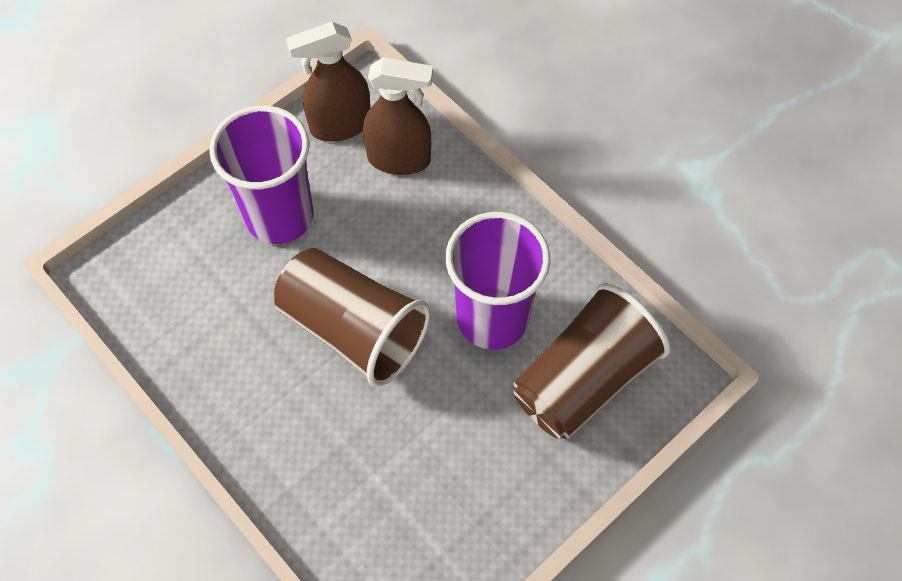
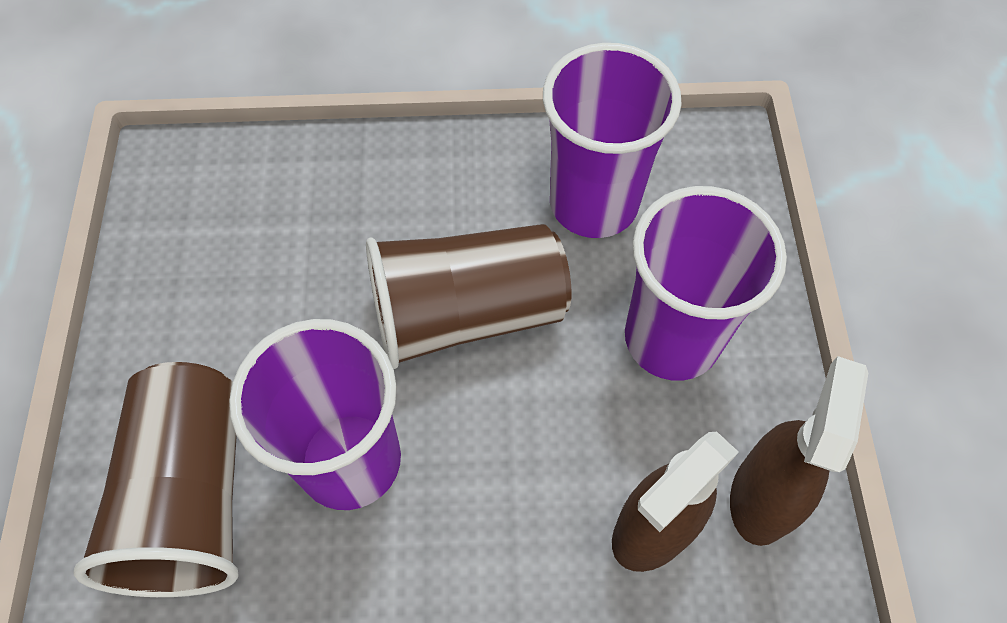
camera: 130 degrees right, 0 degrees up
none -> purple cup [543,43,682,238]

